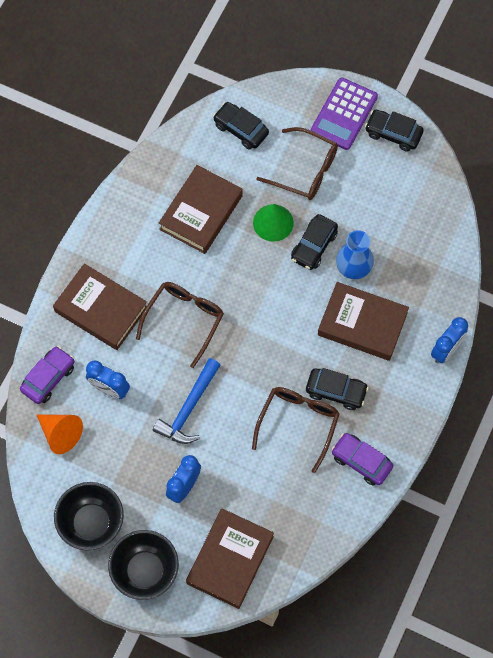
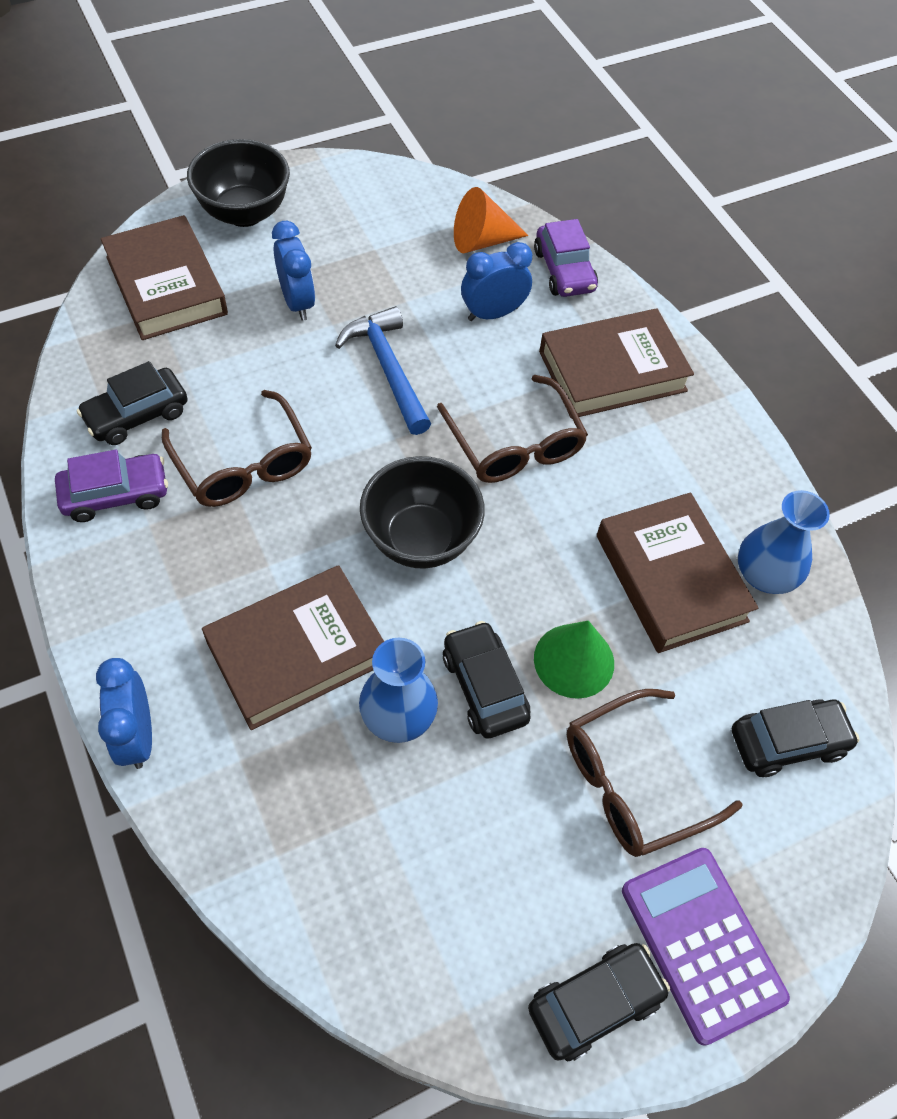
camera: 125 degrees right, 10 degrees down
black bowl [54,482,124,550] -> black bowl moved to [360,456,485,569]
black car [306,368,369,410] -> black car moved to [77,361,188,445]
none -> blue vase [738,490,830,594]

